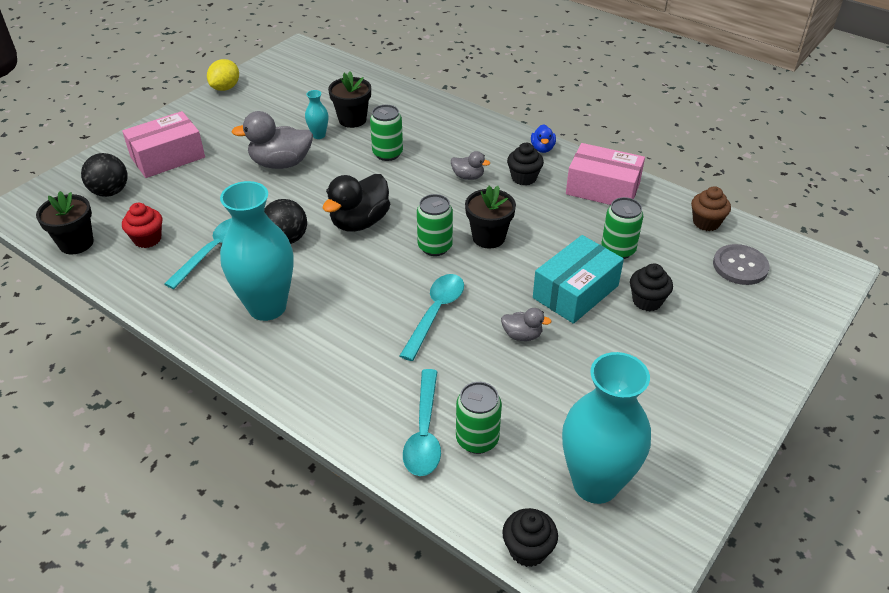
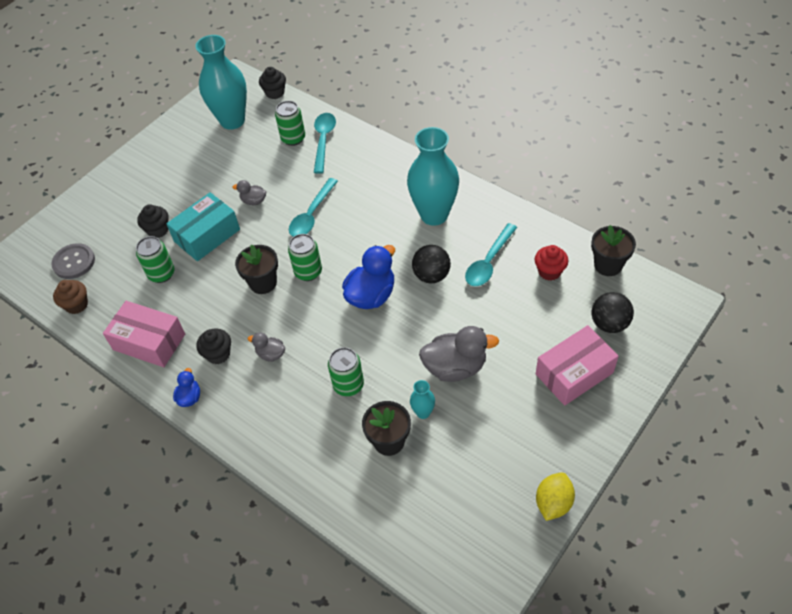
camera: 175 degrees left, 10 degrees up
black duck [323,174,390,232] -> blue duck [342,245,395,309]

